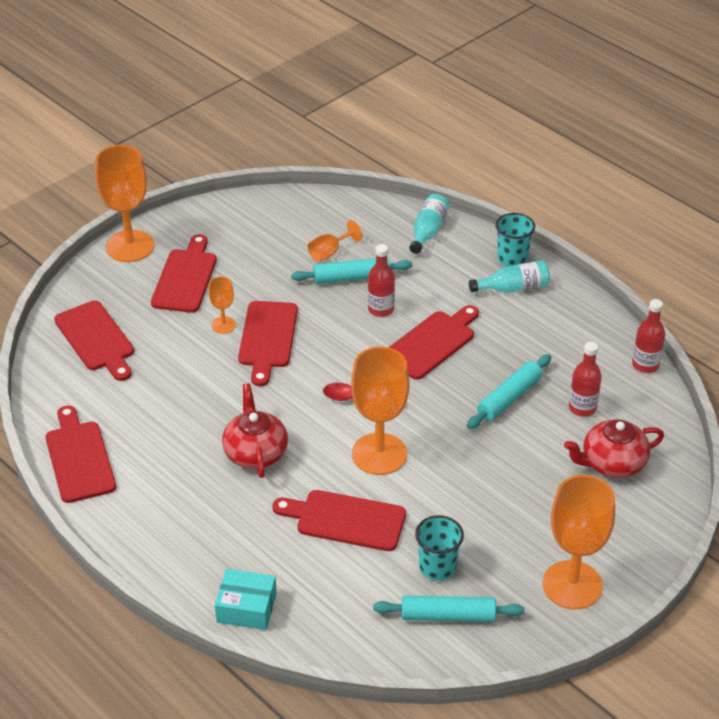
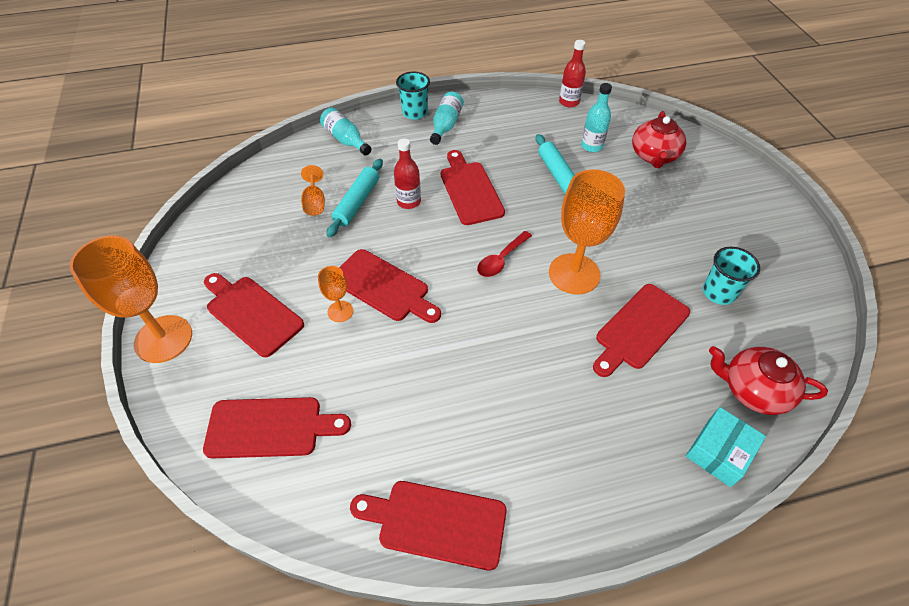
camera: 60 degrees left, 10 degrees up
red teapot [222,383,288,478] -> red teapot moved to [709,346,828,415]
turquoise rolling pin [373,596,524,622] -> none
orange goblet [543,475,615,609] -> none
red bottle [569,342,602,417] -> turquoise bottle [581,83,612,152]

